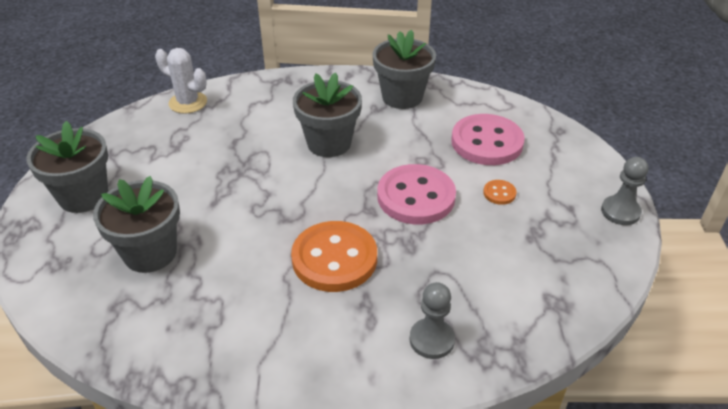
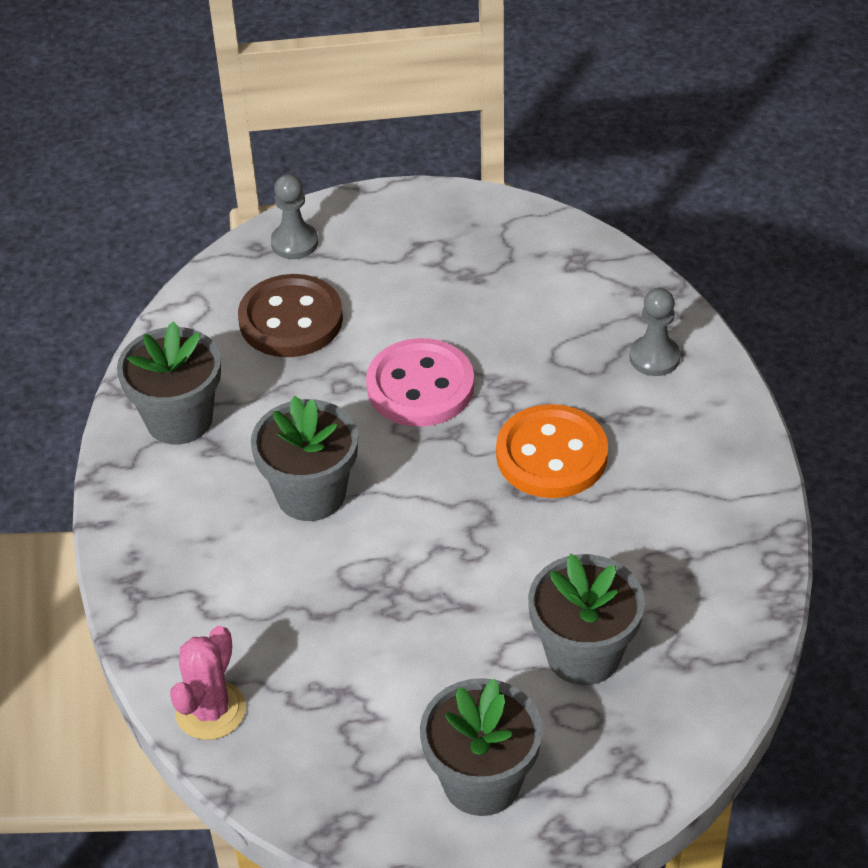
camera: 95 degrees left, 5 degrees up
white cactus [155,48,207,114] -> pink cactus [170,626,246,740]
pink button [451,114,525,165] -> brown button [238,274,343,357]
orange button [483,180,516,205] -> none
grey pawn [601,157,648,225] -> grey pawn moved to [271,174,318,259]

